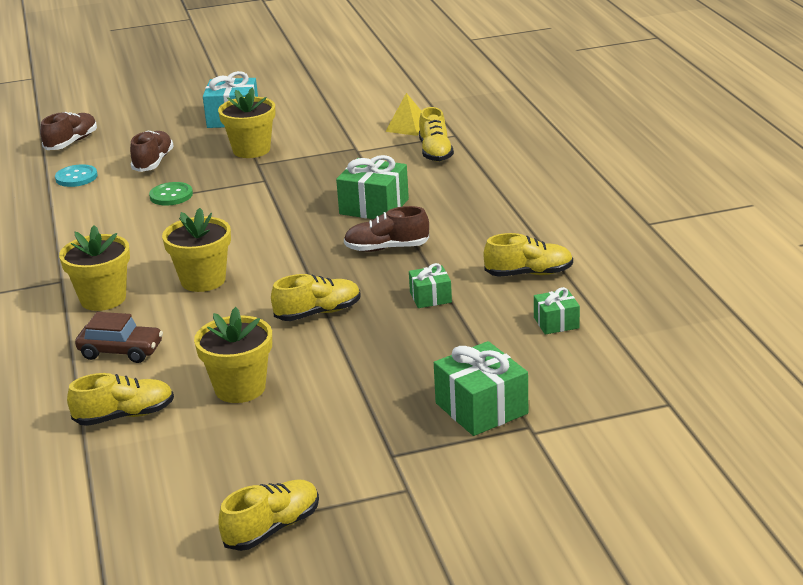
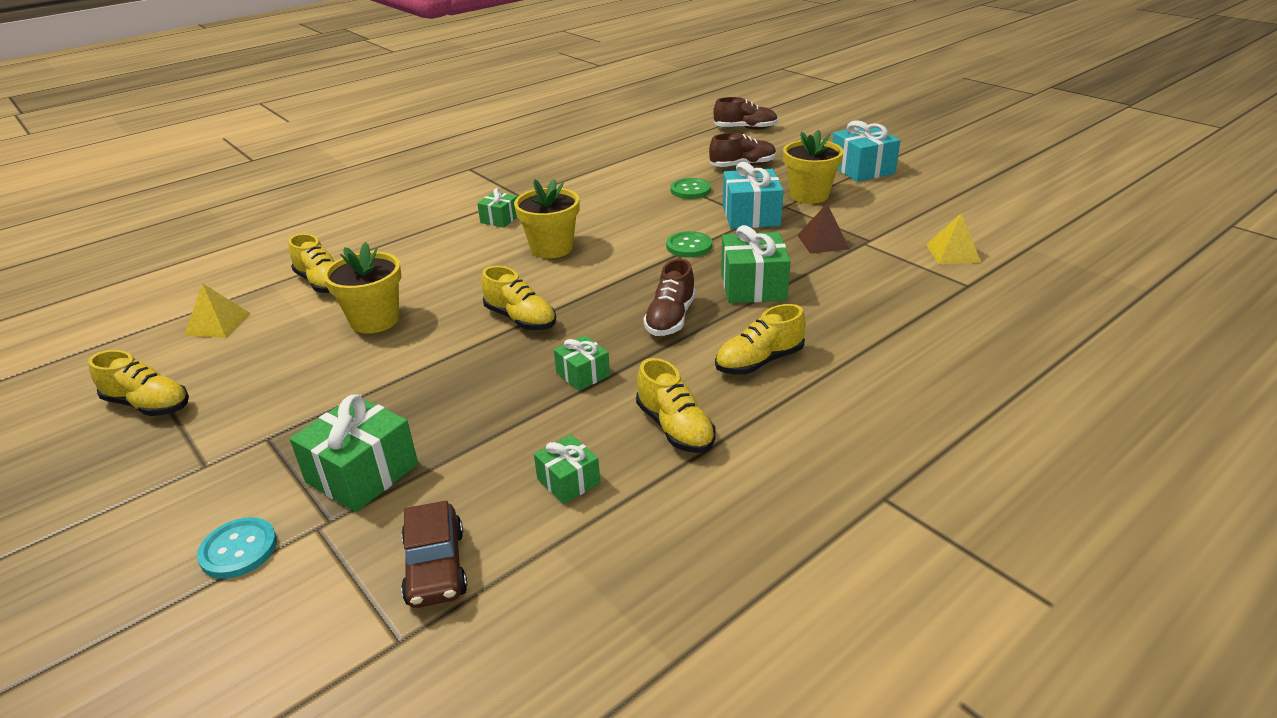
camera: 65 degrees right, 5 degrees up
turquoise button [55,164,98,187] -> turquoise button moved to [197,517,277,579]
yellow flower pot [59,225,130,311] -> green gift [477,188,518,228]
brown car [75,312,163,363] -> brown car moved to [401,501,467,608]
brown shoe [344,206,429,252] -> brown shoe turned 135 degrees counterclockwise [643,259,696,336]
yellow shoe [419,107,454,162] -> yellow shoe moved to [715,304,806,375]
none -> yellow pyramid [185,283,251,338]
none -> green button [666,231,712,257]
none -> turquoise gift [723,162,784,229]
none -> brown pyramid [797,203,849,254]

